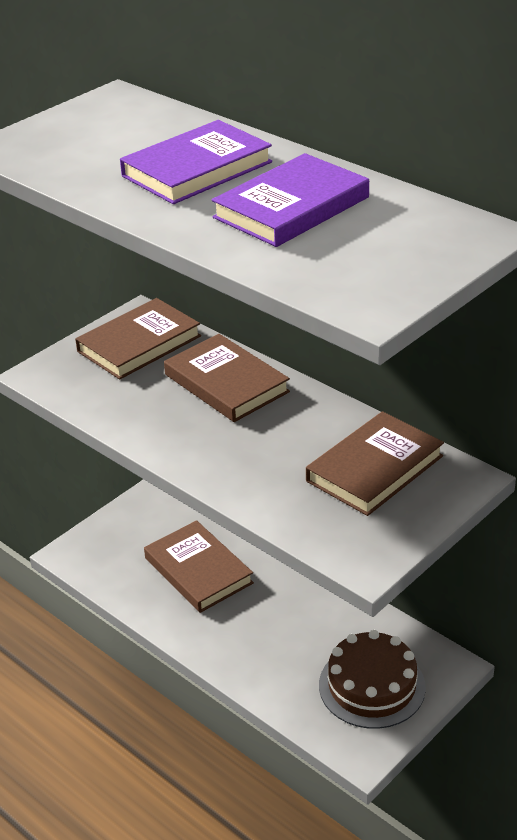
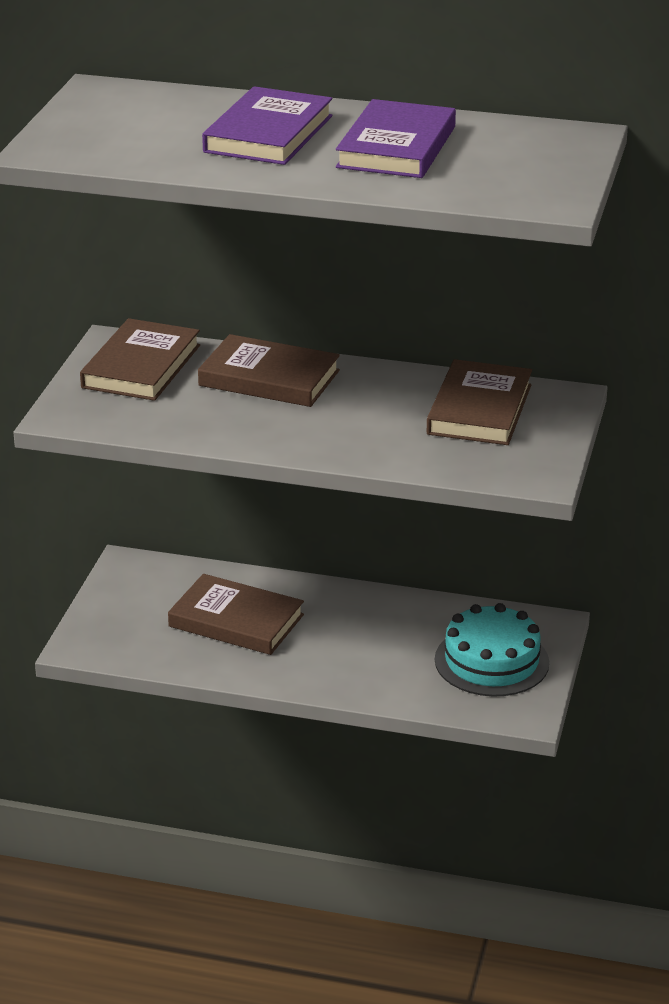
camera: 30 degrees left, 5 degrees down
brown cake [319,630,426,729] -> turquoise cake [435,603,549,697]

